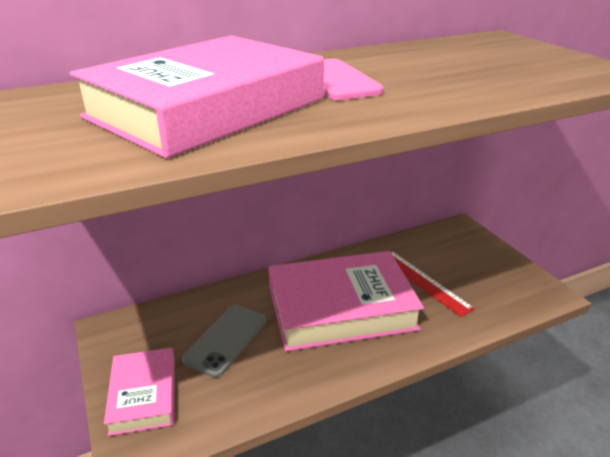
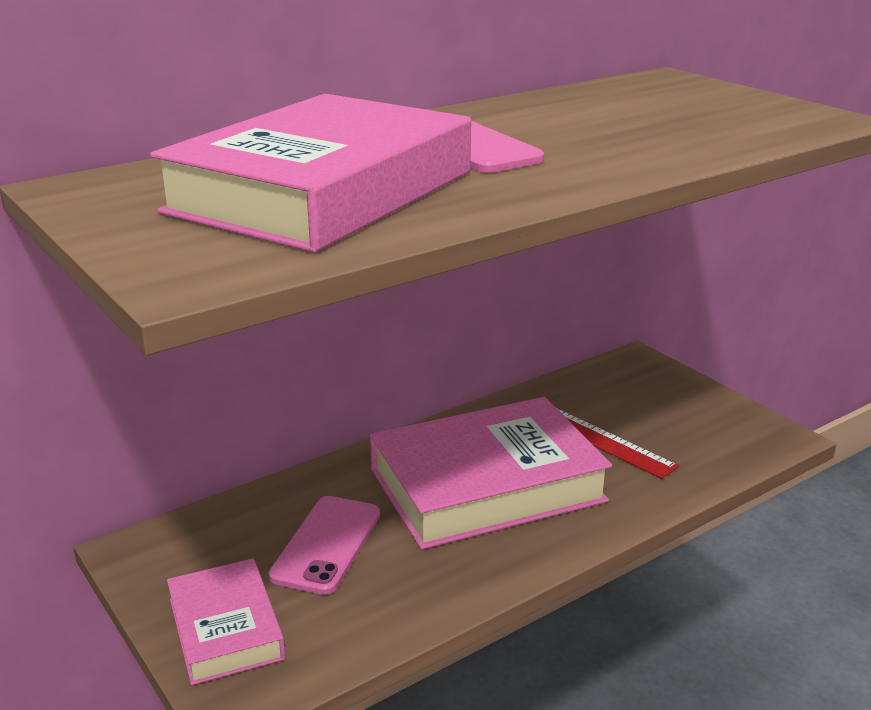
camera: 10 degrees left, 5 degrees down
grey phone [182,305,266,378] -> pink phone [268,496,380,595]

